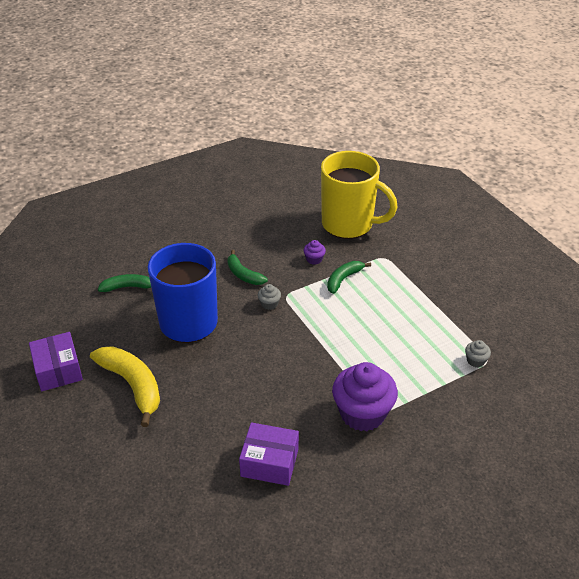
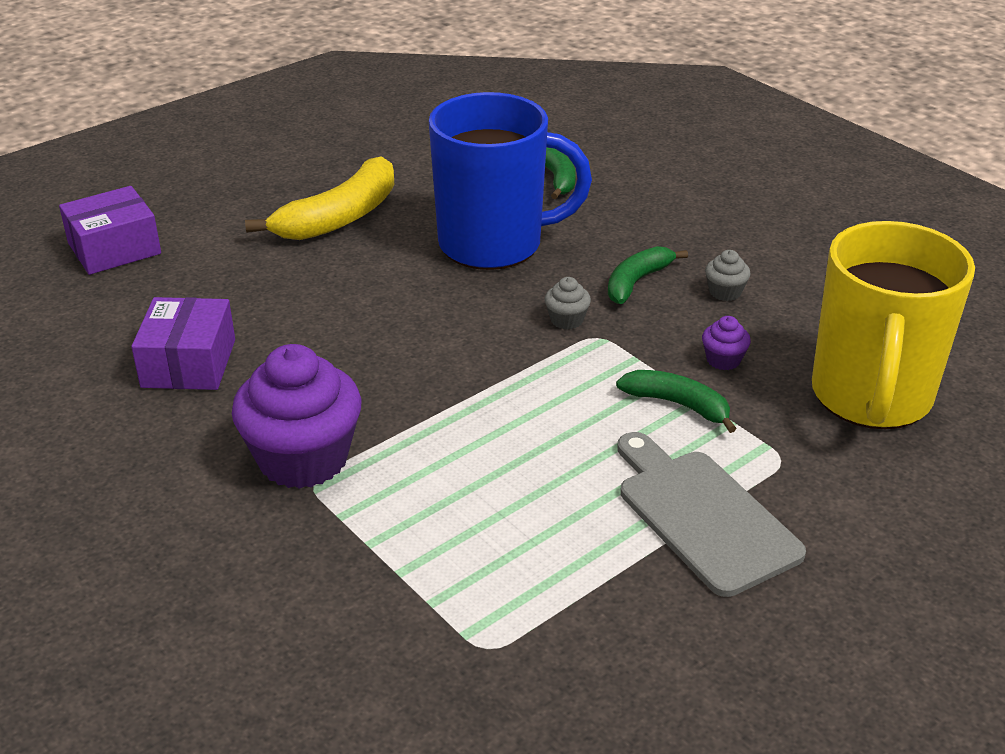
camera: 80 degrees right, 5 degrees down
purple box [29,332,83,391] -> purple box moved to [59,186,161,275]
grey cupcake [465,340,491,367] -> grey cupcake moved to [705,250,751,301]
none -> grey cutting board [617,432,806,597]

